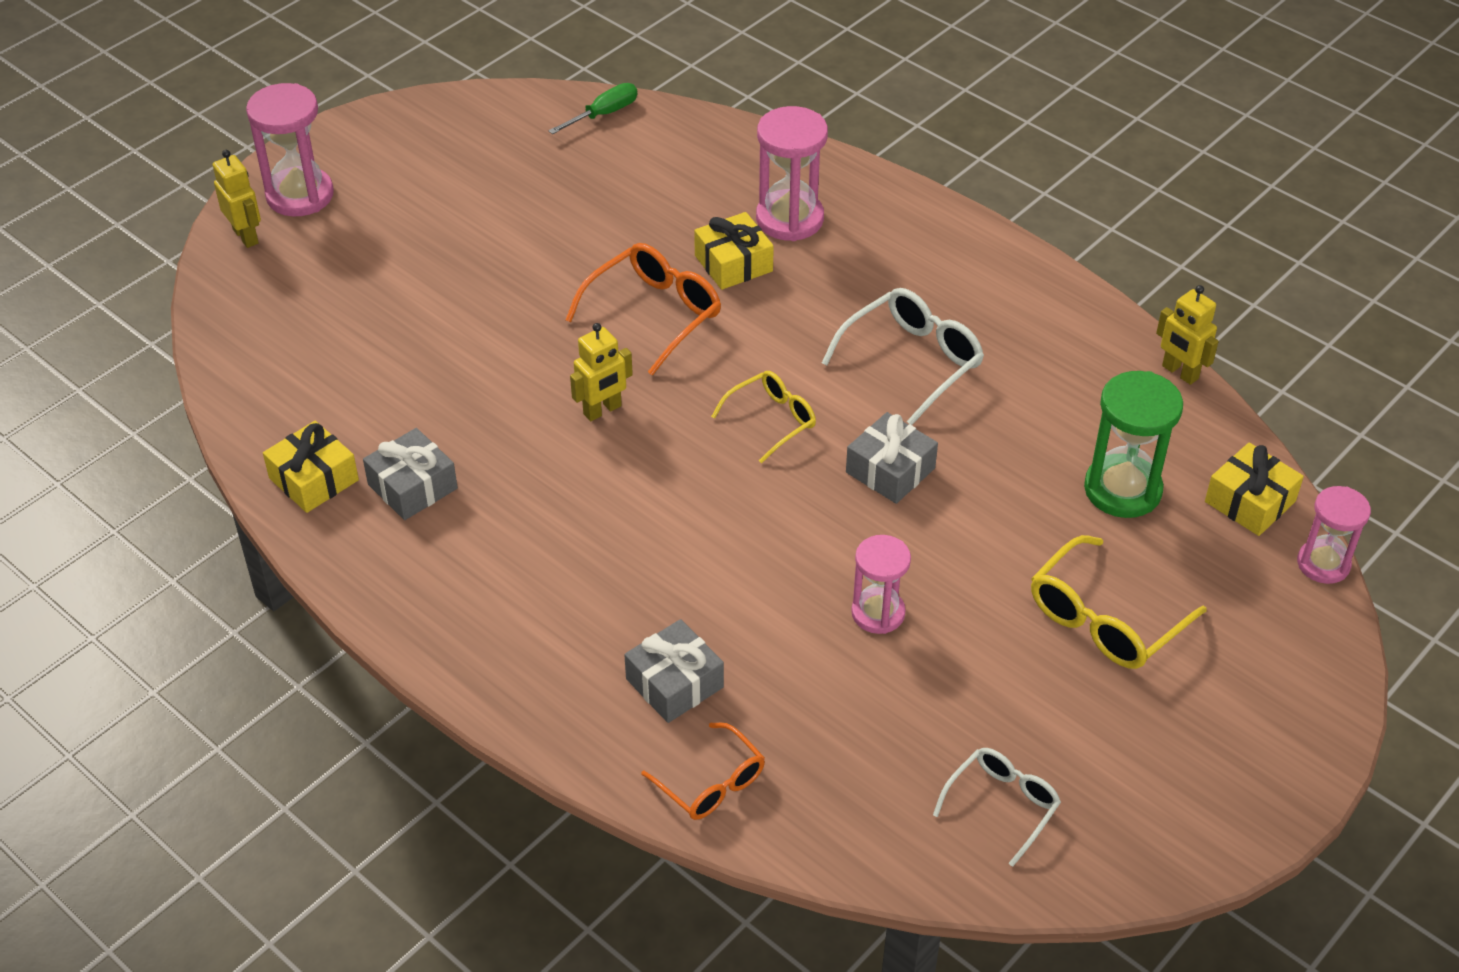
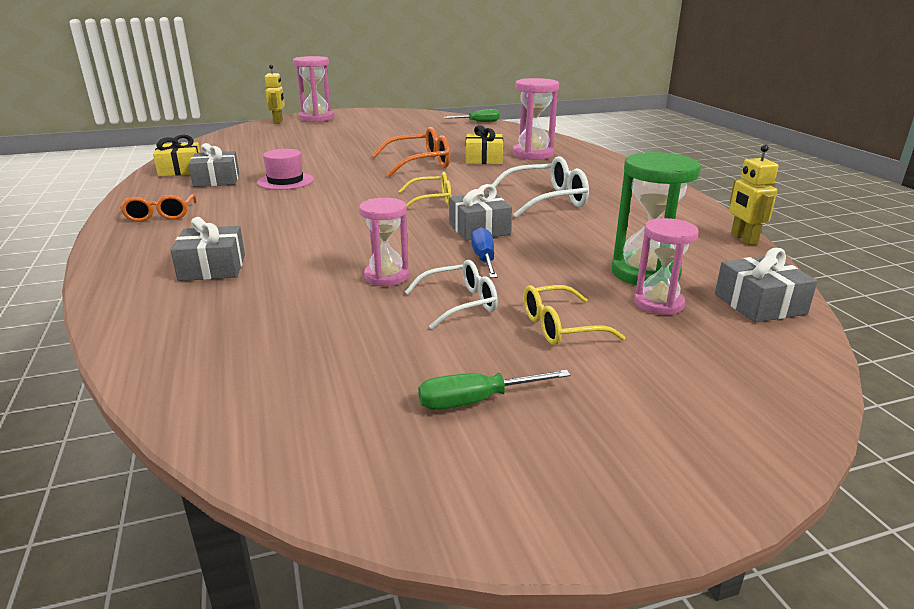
camera: 30 degrees right, 20 degrees down
yellow robot [570,323,633,421] -> none
orange glasses [641,723,765,820] -> orange glasses moved to [120,194,197,222]
white glasses [933,748,1061,867] -> white glasses moved to [405,260,498,329]
yellow glasses [1031,535,1207,669] -> yellow glasses [523,285,626,345], size x0.65
yellow gift [1205,442,1304,536] -> grey gift [715,248,818,323]
pink hourglass [1297,486,1371,584] -> pink hourglass moved to [634,218,699,315]
none -> pink hat [257,149,314,190]
none -> green screwdriver [418,370,571,410]
none -> blue screwdriver [471,227,498,278]

